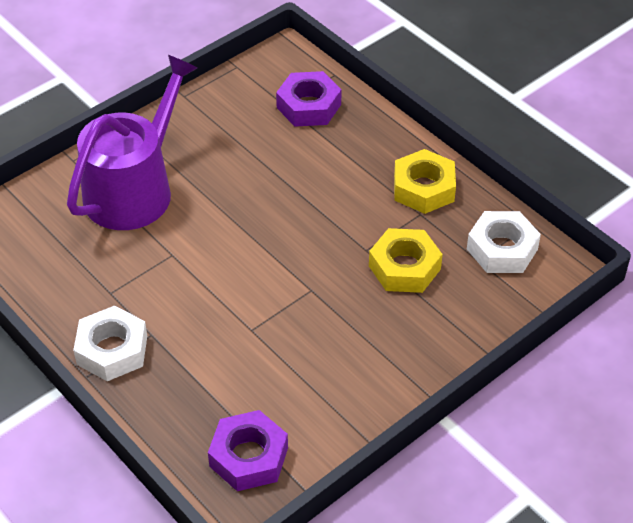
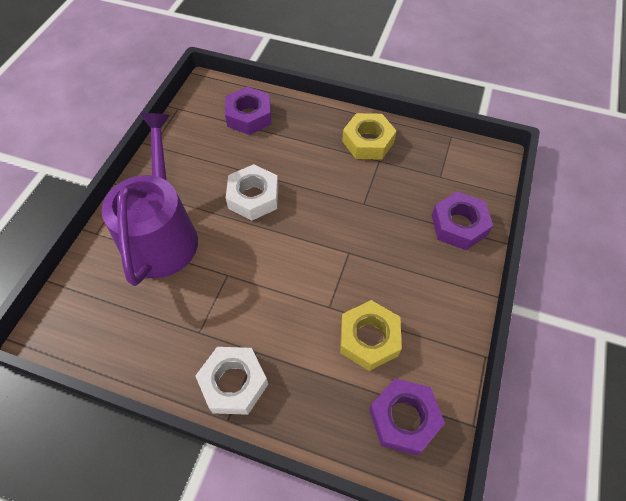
camera: 30 degrees left, 10 degrees up
yellow nut [369,228,443,293] -> yellow nut moved to [340,300,402,371]
white nut [467,211,541,273] -> white nut moved to [226,164,278,221]
none -> purple nut [431,191,493,250]

